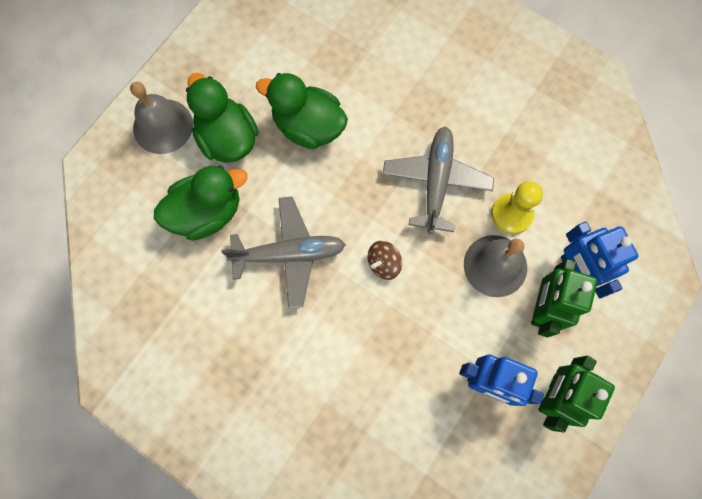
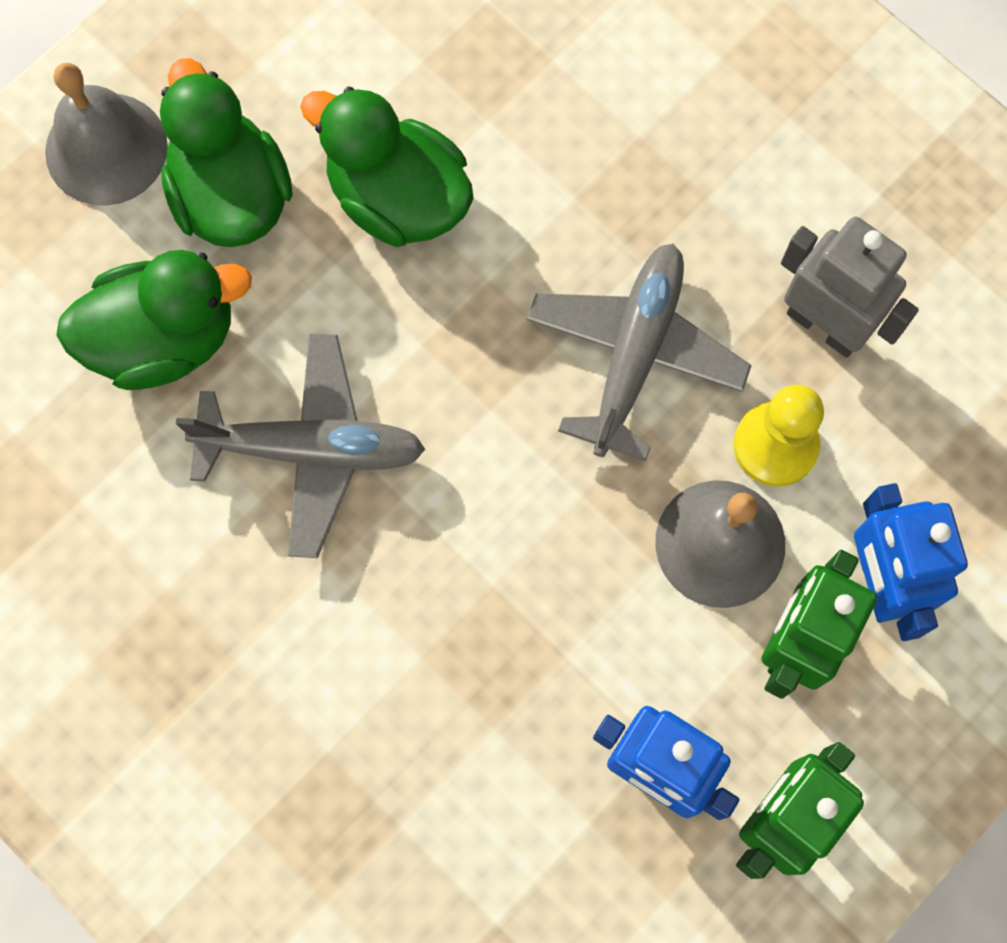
camera: 10 degrees right, 0 degrees up
brown spinning top [367,241,402,280] -> none
none -> grey robot [781,217,919,358]

